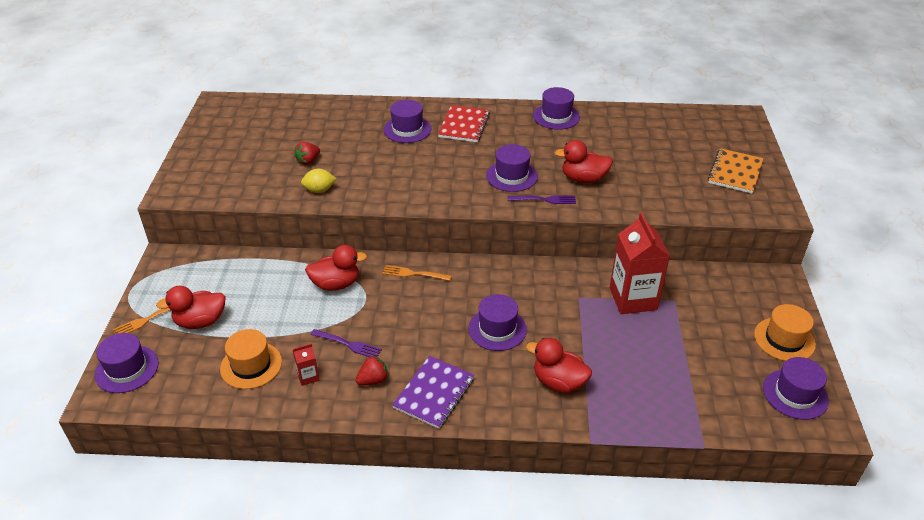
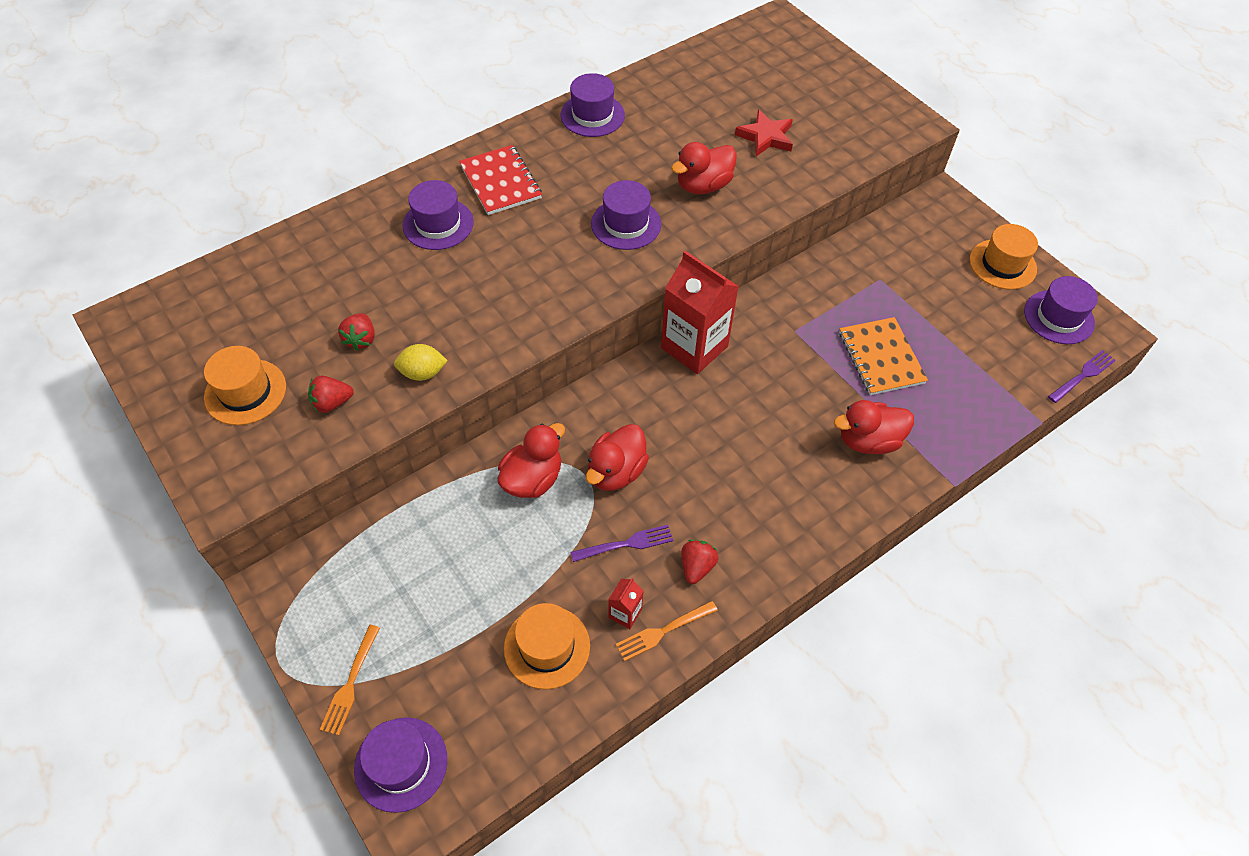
camera: 40 degrees left, 15 degrees up
red duck [156,286,226,329] -> red duck moved to [586,424,649,491]
yellow lemon [301,168,336,193] -> yellow lemon turned 45 degrees clockwise [394,344,448,381]
orange fork [382,265,452,281] -> orange fork moved to [615,601,718,662]
purple notebook [392,356,475,429] -> none
purple hat [468,294,527,351] -> none
purple fork [508,195,576,204] -> purple fork moved to [1048,350,1116,403]
red carton [610,213,670,314] -> red carton moved to [661,251,739,374]
orange notebook [708,148,763,194] -> orange notebook moved to [839,317,928,395]
none -> orange hat [204,346,286,425]
none -> red strawberry [308,376,354,413]
none -> red star [735,110,793,156]

